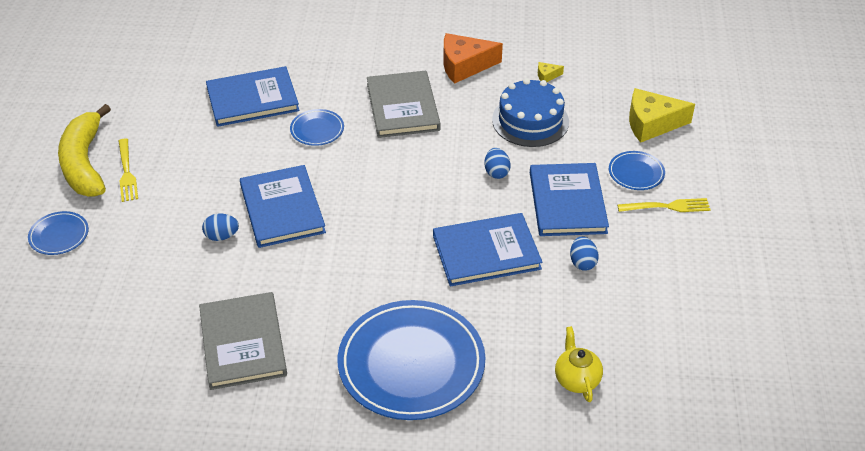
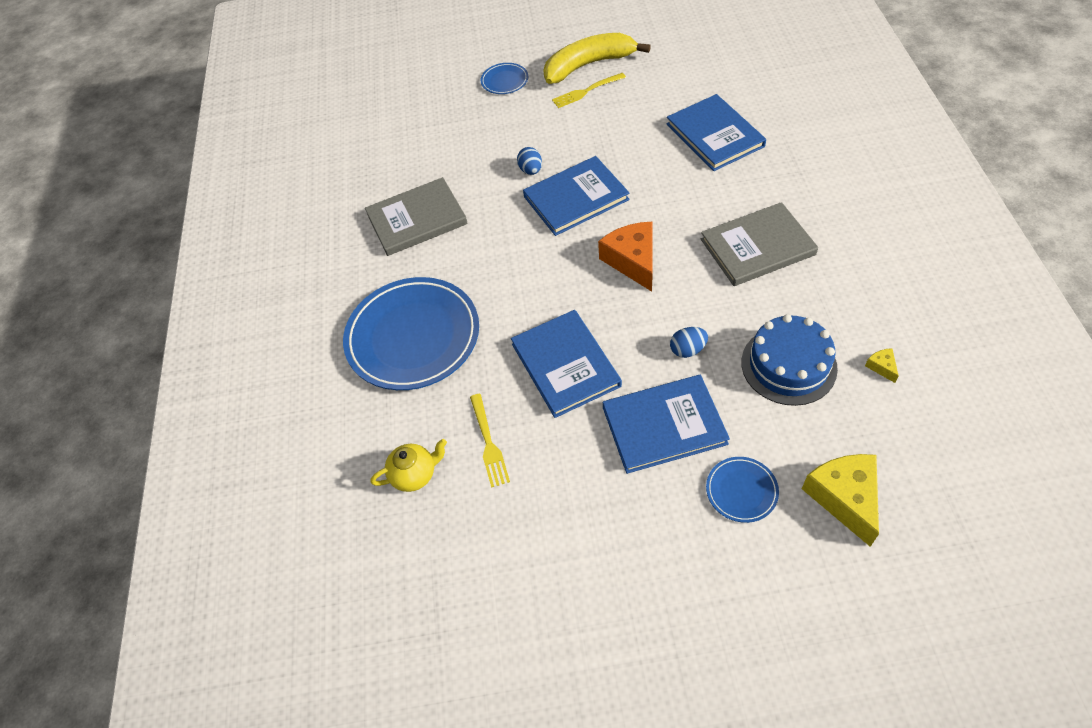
camera: 85 degrees right, 10 degrees up
blue plate [290,109,344,146] -> none
orange cheese [443,33,503,84] -> orange cheese moved to [598,222,653,292]
blue egg [570,236,599,271] -> none
yellow fork [617,198,711,212] -> yellow fork moved to [470,394,510,488]

